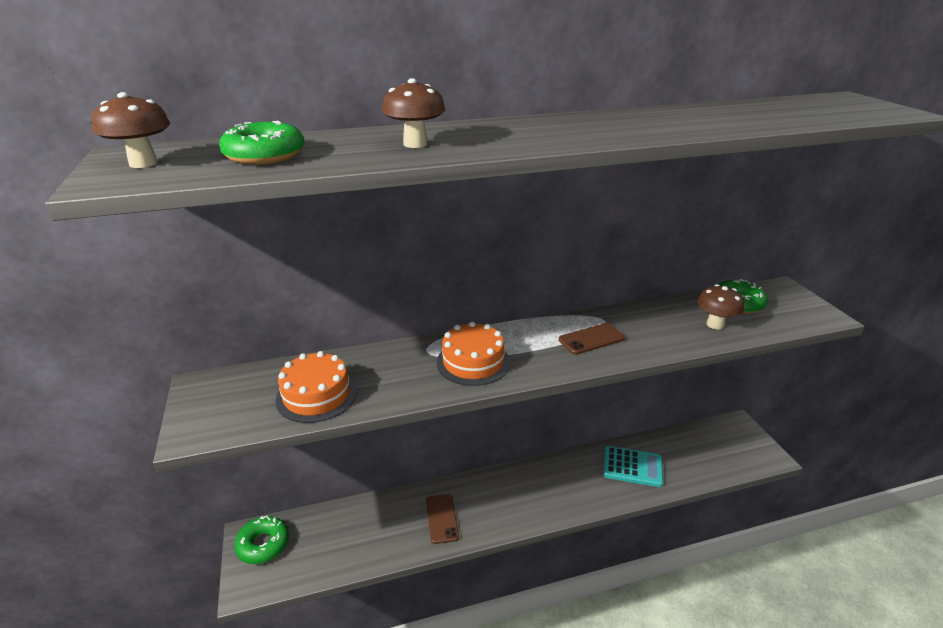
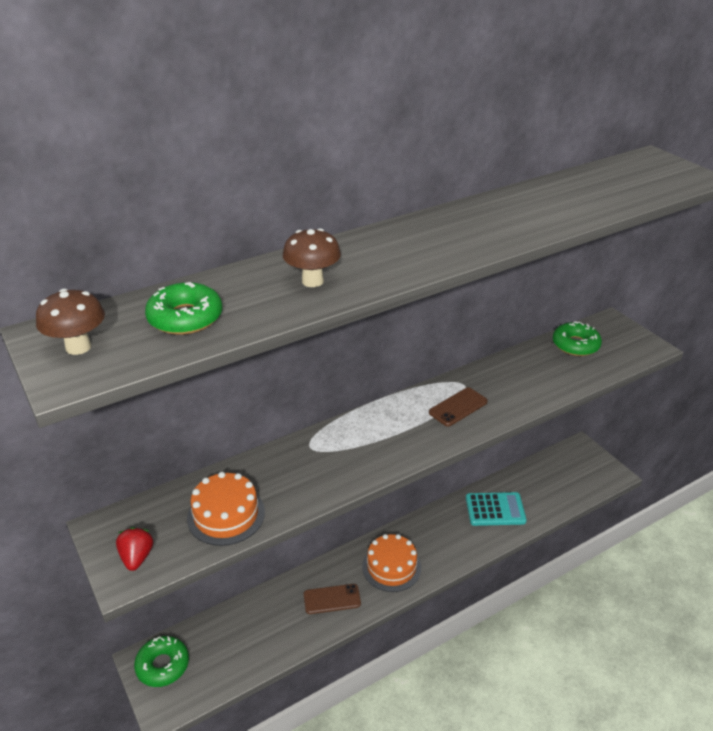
camera: 15 degrees left, 5 degrees up
brown phone [426,494,459,544] -> brown phone turned 75 degrees counterclockwise [304,584,361,614]
orange cake [437,321,510,386] -> orange cake moved to [362,534,421,592]
brown mushroom [697,284,744,329] -> none
none -> red strawberry [116,527,153,571]

